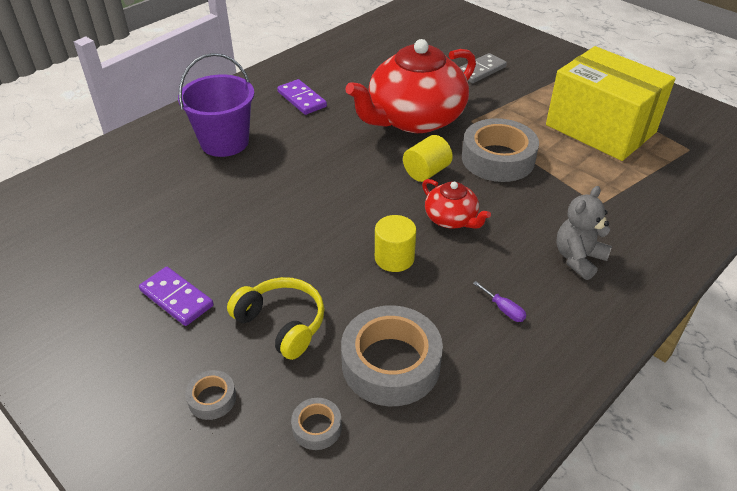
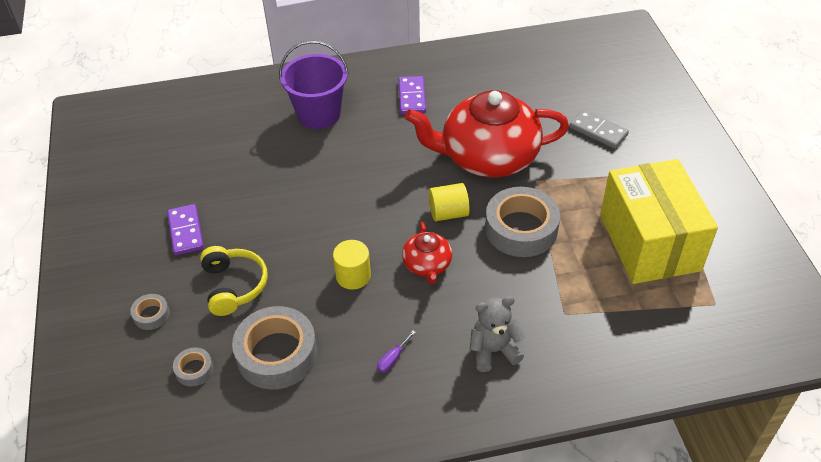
camera: 35 degrees right, 5 degrees up
grey domino [459,53,507,83] -> grey domino turned 45 degrees clockwise [569,110,629,149]
purple screwdriver [473,281,526,322] -> purple screwdriver turned 45 degrees clockwise [377,331,416,373]

